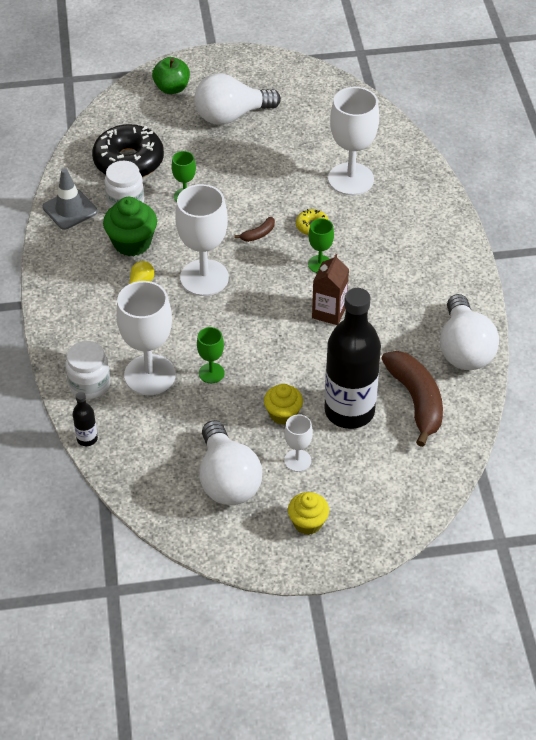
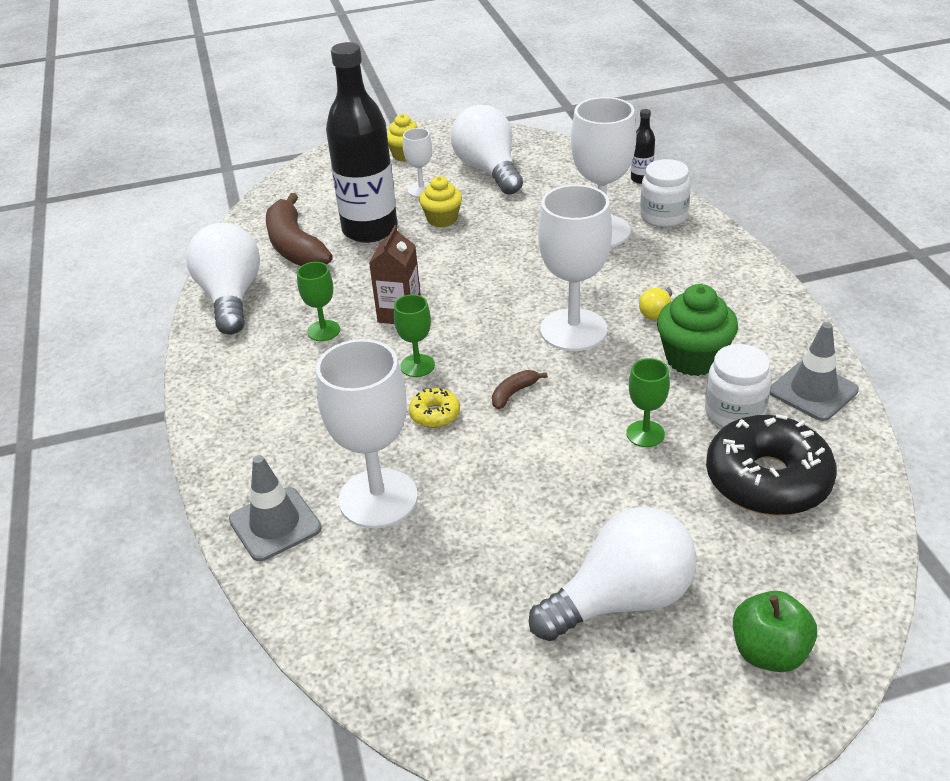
camera: 175 degrees right, 10 degrees down
green goblet [197,327,225,383] -> green goblet moved to [297,262,340,341]
none -> grey traffic cone [229,455,322,561]

